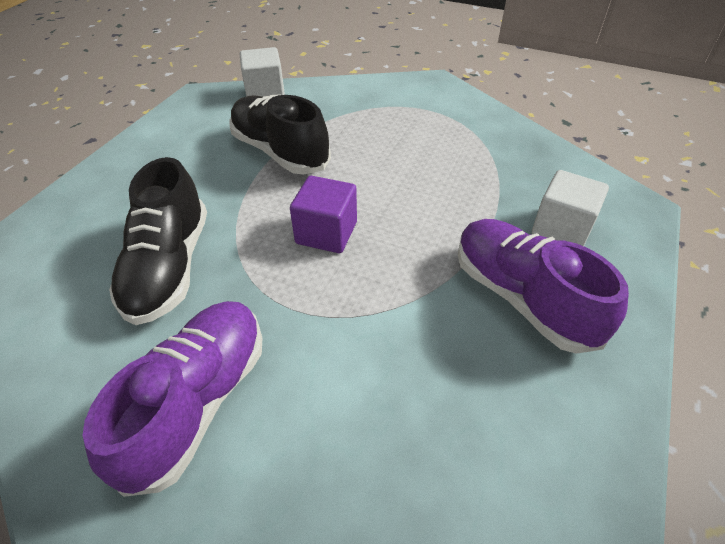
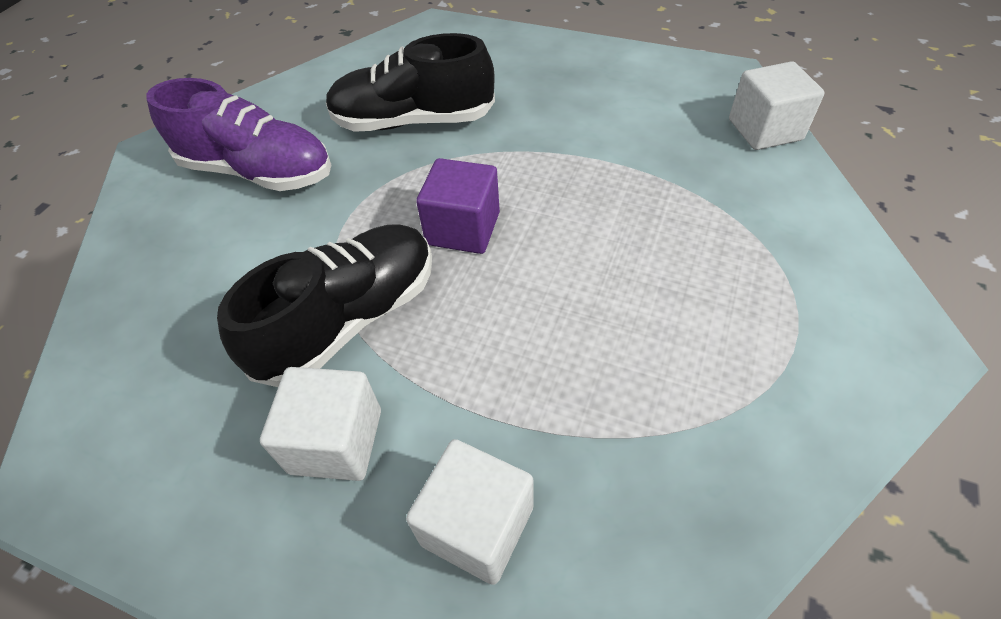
camera: 90 degrees right, 5 degrees up
black shoe [229,94,331,175] -> black shoe moved to [217,225,432,387]
purple shoe [458,219,629,354] -> white cube [260,367,381,481]

